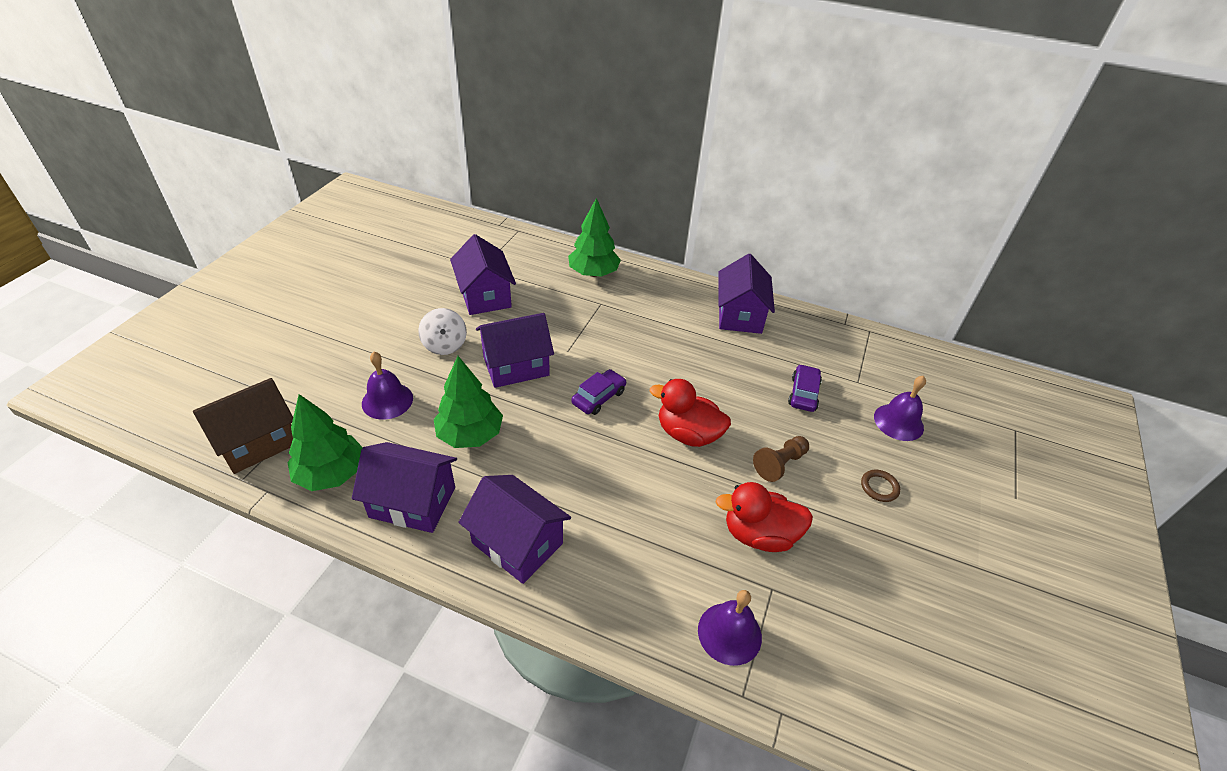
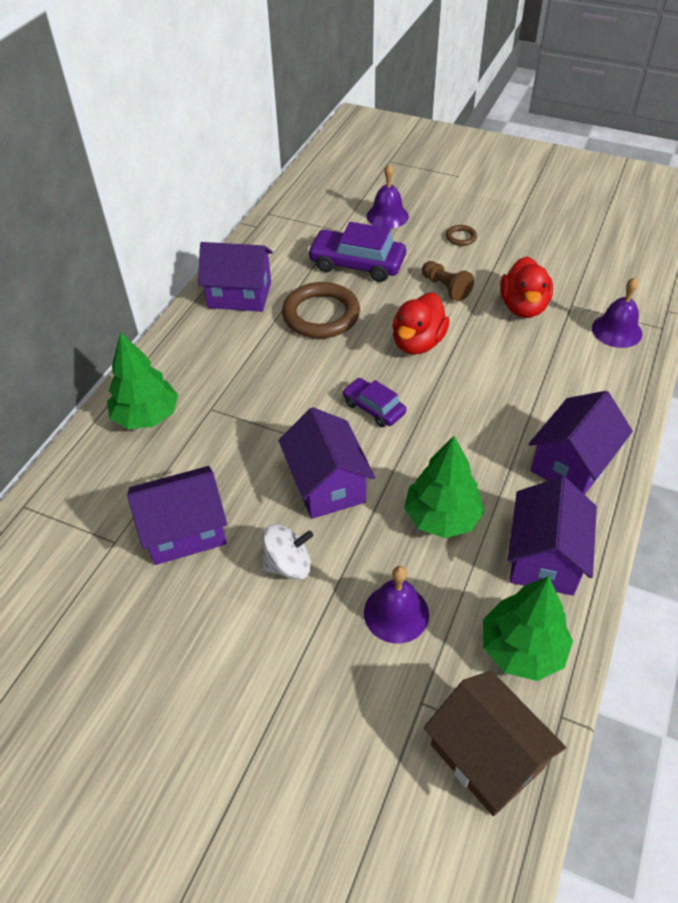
camera: 85 degrees left, 5 degrees up
purple car [788,364,822,412] -> purple car [307,222,406,282], size x1.69
none -> brown ring [282,282,360,338]

